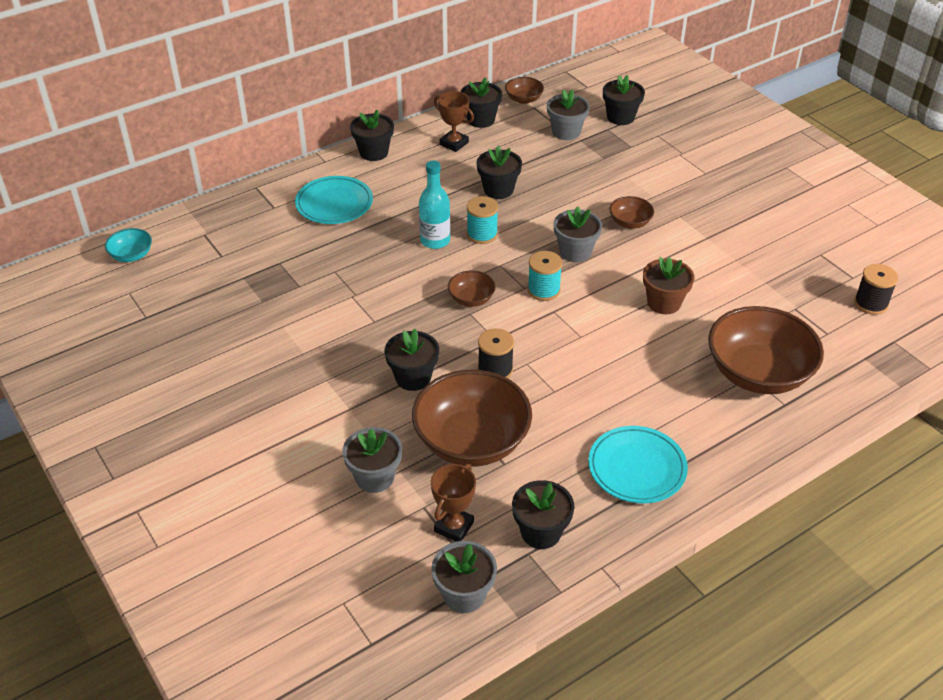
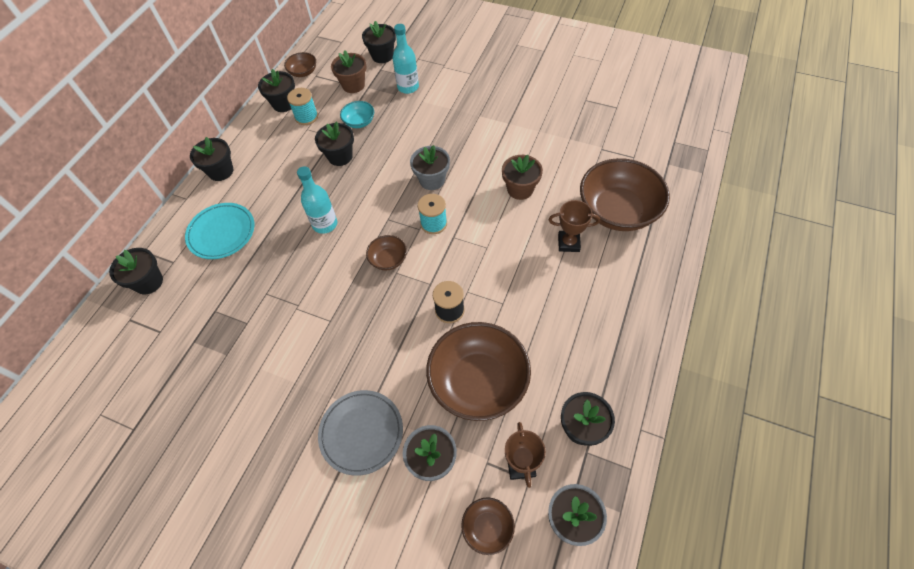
camera: 30 degrees left, 15 degrees up
turquoise bowl [105,228,152,262] -> turquoise bowl moved to [340,101,374,128]
black flower pot [384,329,439,391] -> black flower pot moved to [109,248,163,295]
brown trophy [434,91,474,152] -> brown trophy moved to [549,200,600,252]
turquoise spool [467,196,498,244] -> turquoise spool moved to [287,88,318,125]
grey flower pot [547,89,590,140] -> brown flower pot [331,50,366,93]
turquoise plate [588,426,688,503] -> none
brown bowl [609,196,654,229] -> brown bowl moved to [461,497,515,555]
black spool [854,264,898,315] -> none
none -> grey plate [318,390,403,476]
none -> turquoise bottle [392,24,419,94]

